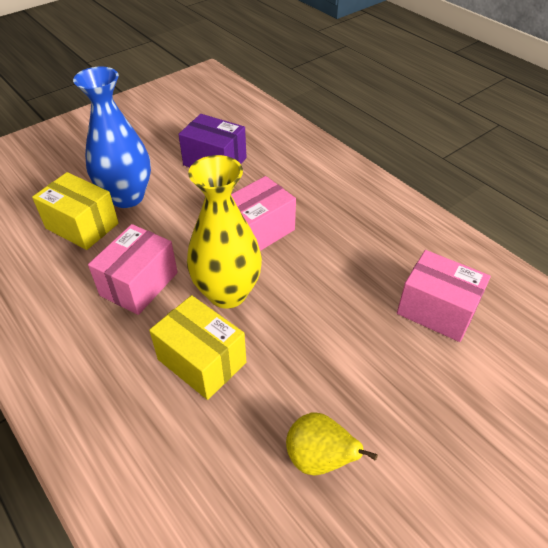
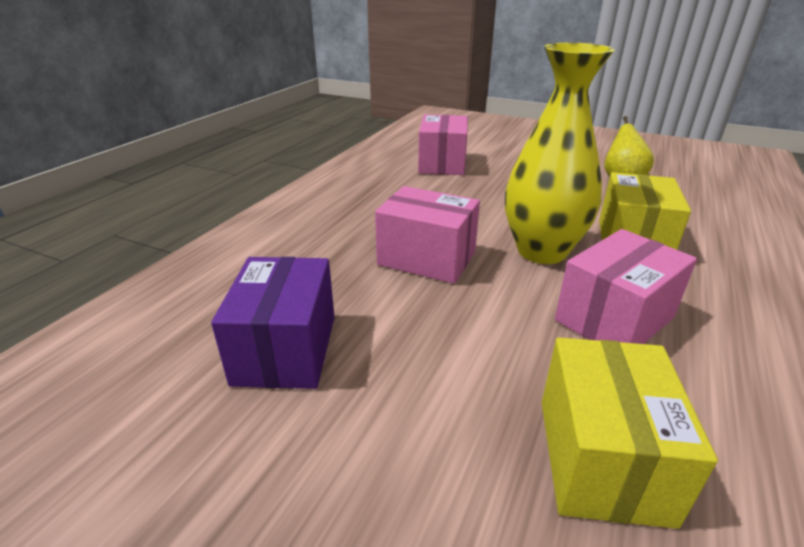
camera: 115 degrees left, 15 degrees down
blue vase [73,67,151,208] -> none
pink box [88,224,178,315] -> pink box turned 45 degrees counterclockwise [555,229,697,344]

